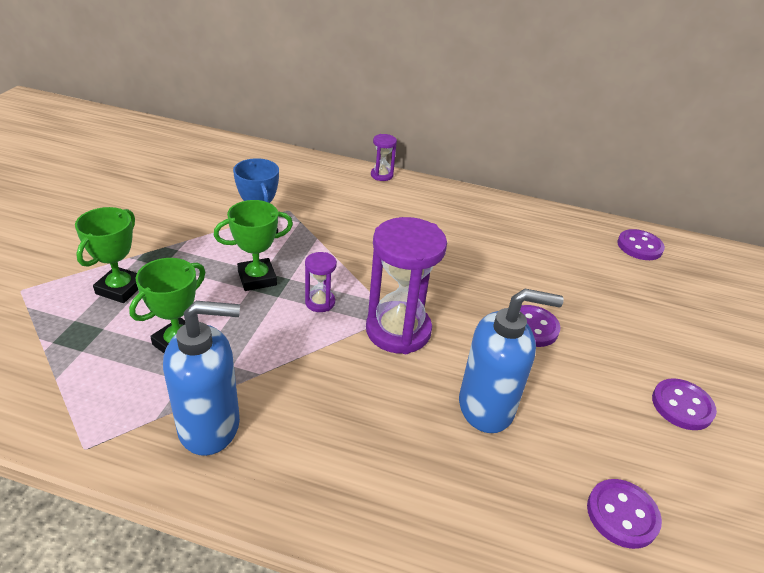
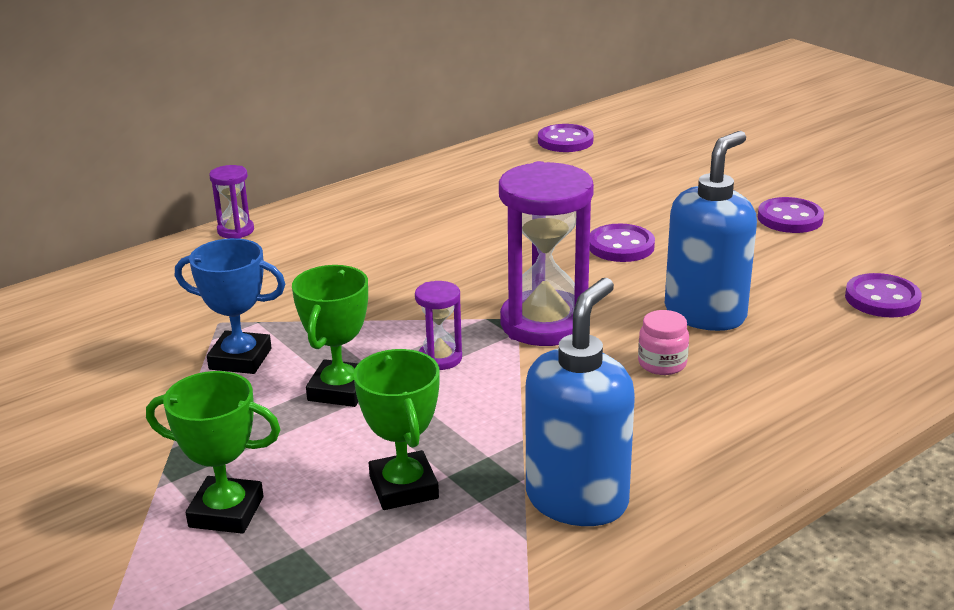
camera: 50 degrees left, 10 degrees down
green trophy [75,207,138,303] -> green trophy turned 45 degrees counterclockwise [146,371,281,534]
none -> pink jar [638,310,689,375]

